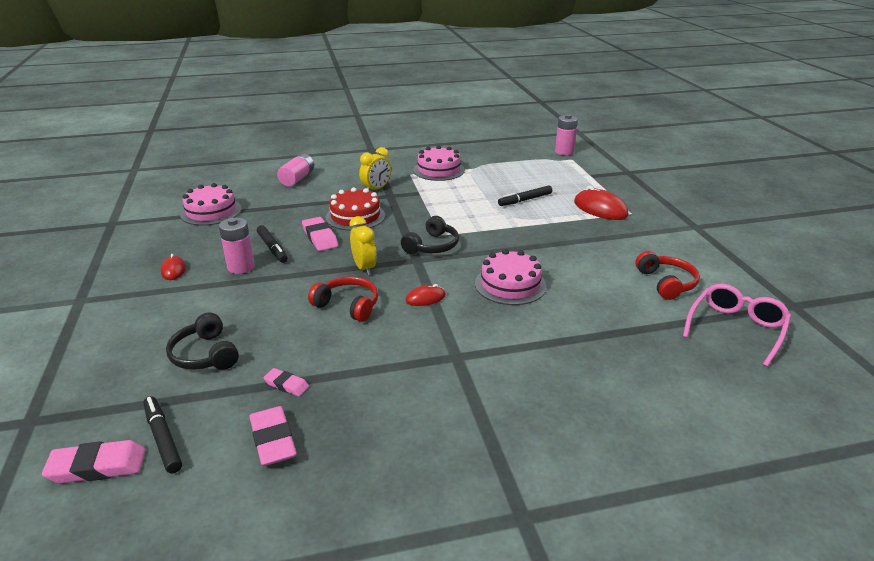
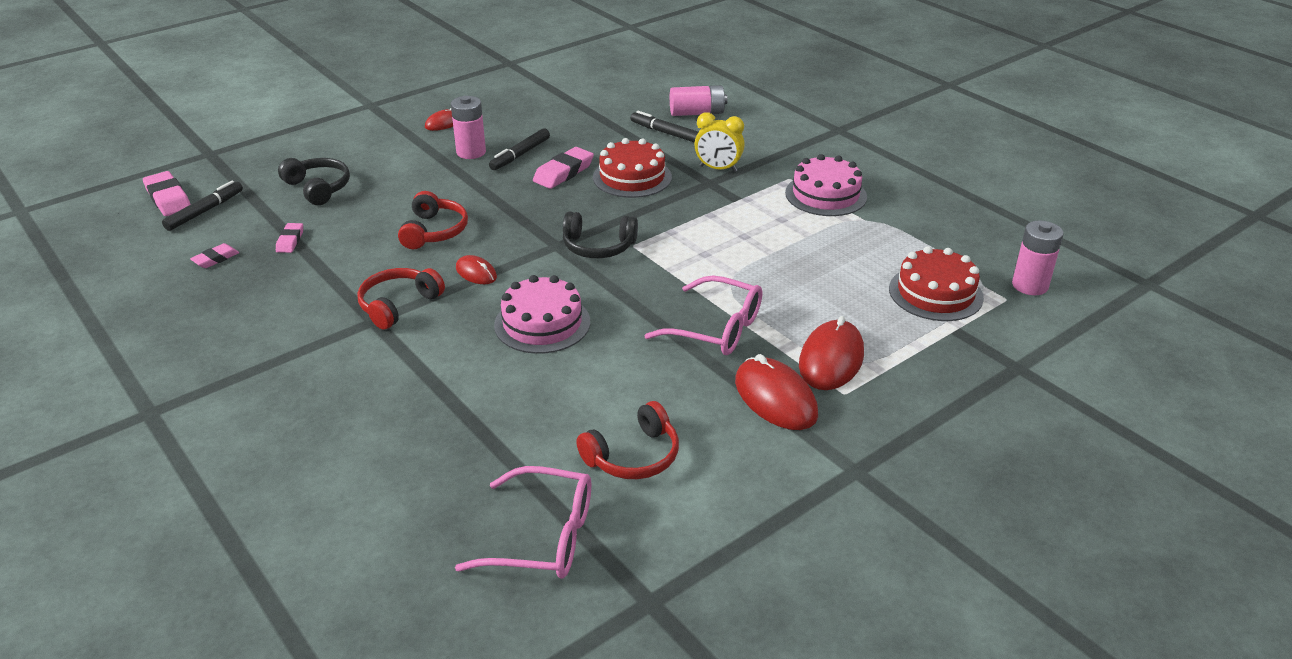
camera: 65 degrees right, 5 degrees up
black headphones [166,313,239,370] -> black headphones turned 105 degrees clockwise [278,158,350,205]
pink cake [180,183,242,226] -> none
pink eraser [249,406,297,466] -> pink eraser [190,243,239,268], size x0.59
yellow clock [350,216,377,276] -> none
black marker [498,185,552,206] -> black marker moved to [631,111,698,143]
none -> red headphones [357,268,445,329]
none -> pink glasses [644,275,762,355]
none -> red mouse [735,354,818,430]
none -> red cake [889,246,984,321]

